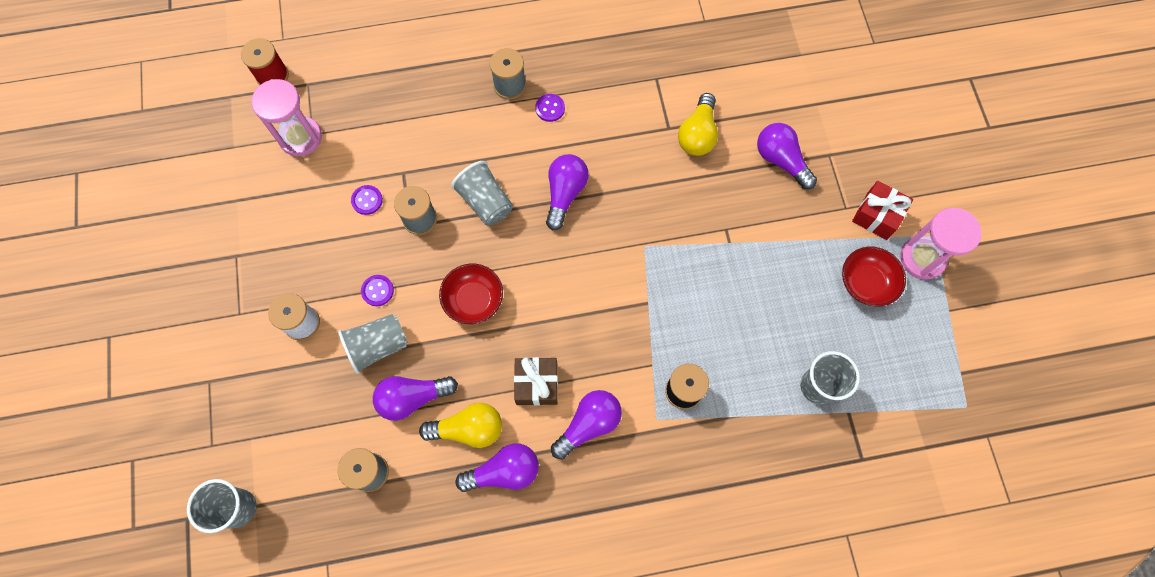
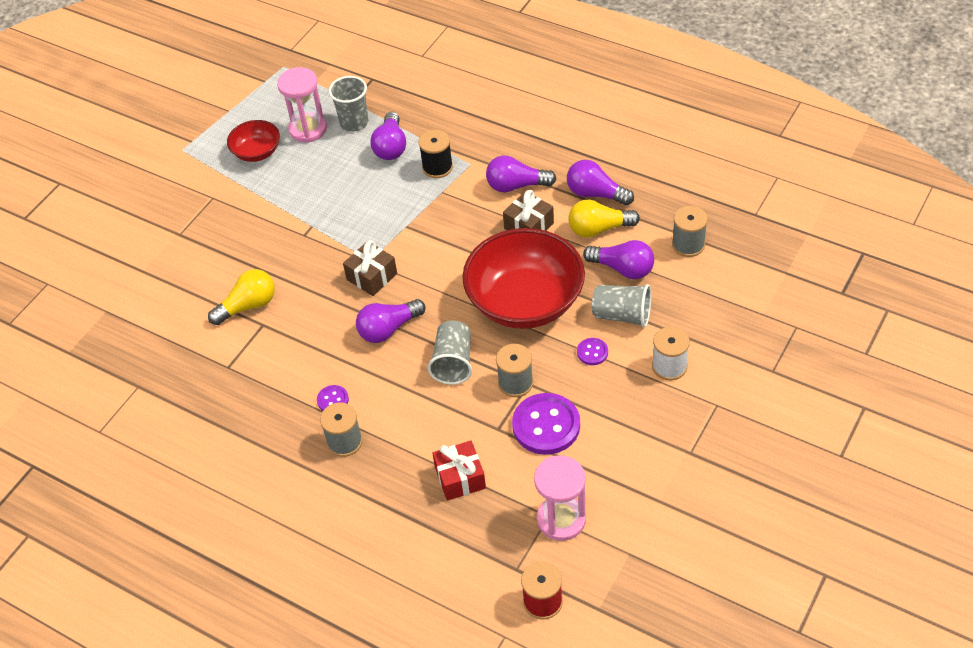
camera: 135 degrees left, 20 degrees down
grey cup [187,479,257,533] -> none
purple button [351,185,383,215] -> purple button [512,393,580,455], size x2.09
yellow light bulb [419,403,502,448] -> yellow light bulb turned 45 degrees counterclockwise [568,200,640,238]
red bowl [439,264,503,324] -> red bowl [462,228,585,329], size x2.03
purple light bulb [757,123,817,189] -> purple light bulb moved to [371,112,406,160]
red gift [852,181,913,240] -> red gift moved to [432,441,486,501]
pink hourglass [900,208,982,280] -> pink hourglass moved to [277,67,327,143]
none -> brown gift [343,240,397,296]

